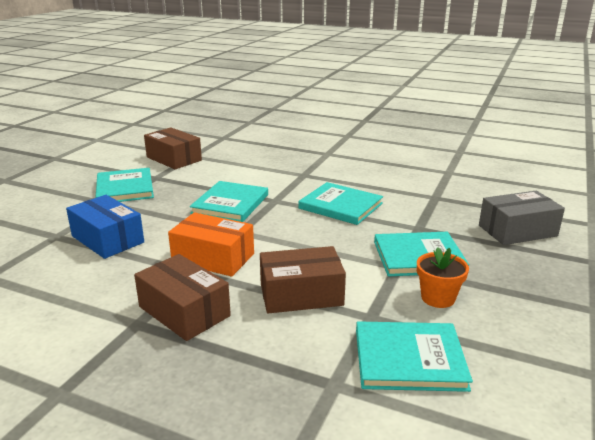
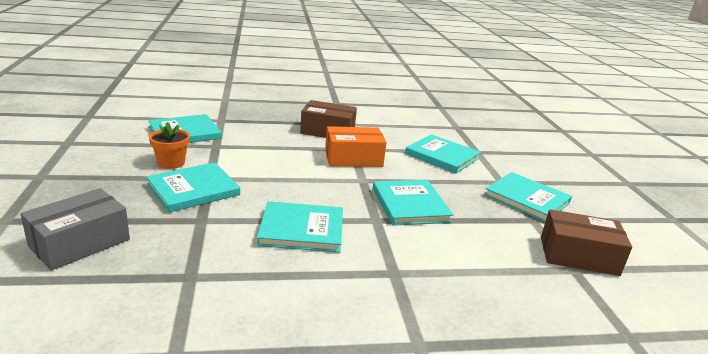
camera: 145 degrees right, 0 degrees up
blue box [66,195,144,259] -> turquoise book [405,134,481,173]
brown box [260,246,346,314] -> none

